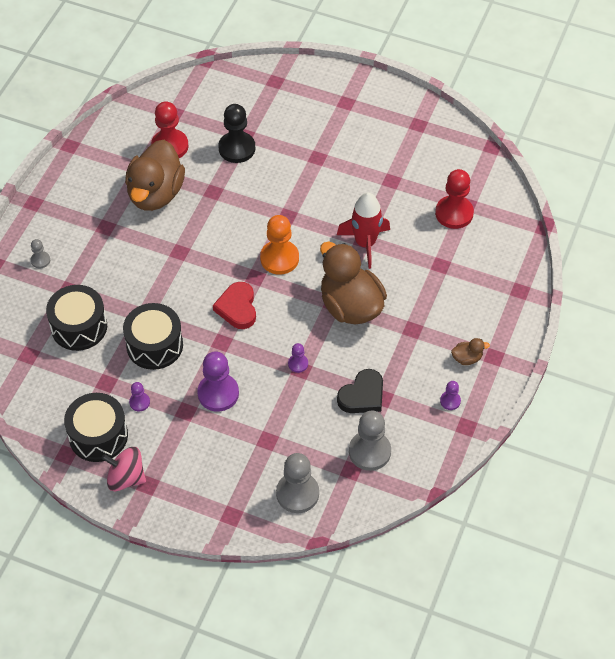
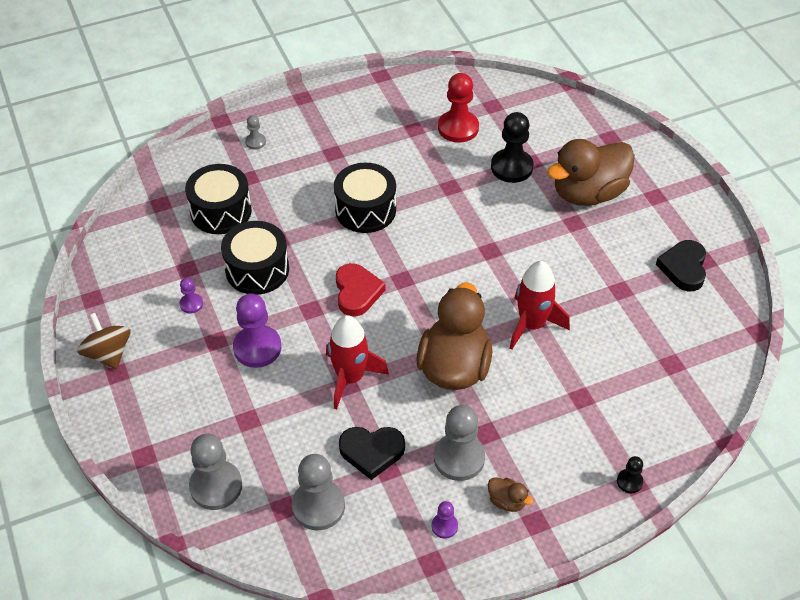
camera: 45 degrees right, 5 degrees down
black drum [64,393,128,462] -> black drum moved to [334,163,396,233]
pink spinning top [101,447,146,491] -> brown spinning top [77,313,131,369]
brown duck [125,140,185,211] -> brown duck moved to [547,139,635,206]
red heart [213,282,256,329] -> red heart turned 135 degrees clockwise [336,263,386,317]
orange pawn [260,215,299,275] -> none
purple pawn [288,343,308,373] -> red rocket [326,315,389,409]
red pawn [435,169,474,229] -> none
none -> grey pawn [434,405,485,481]
none -> black pawn [617,456,643,493]
none -> black heart [656,240,706,291]

